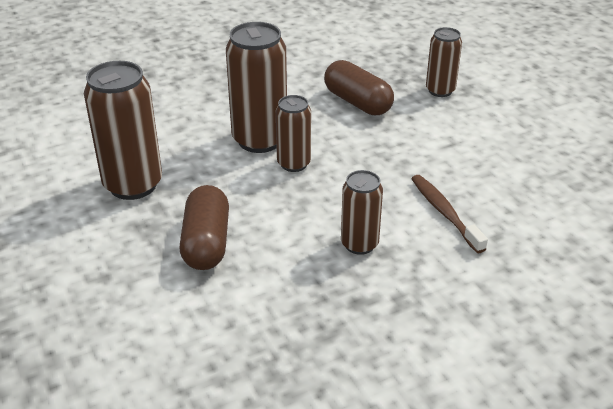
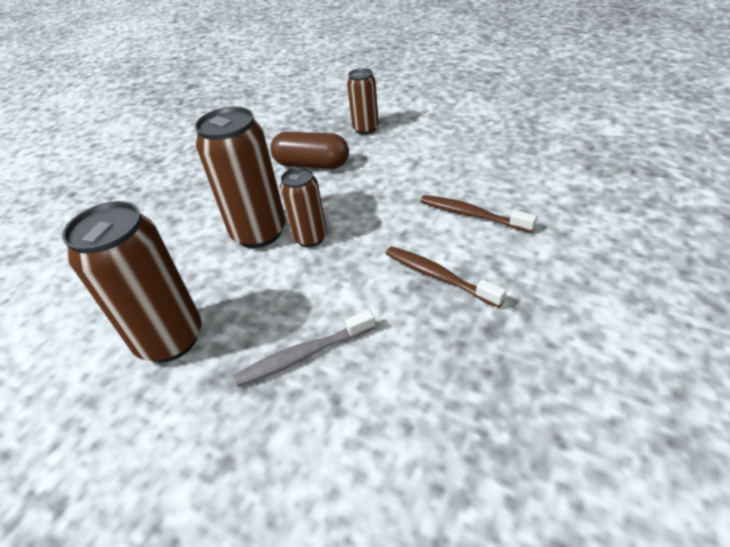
camera: 30 degrees left, 5 degrees up
brown capsule [180,185,229,270] -> grey toothbrush [233,310,376,387]
brown can [341,170,383,255] -> brown toothbrush [386,246,506,308]

